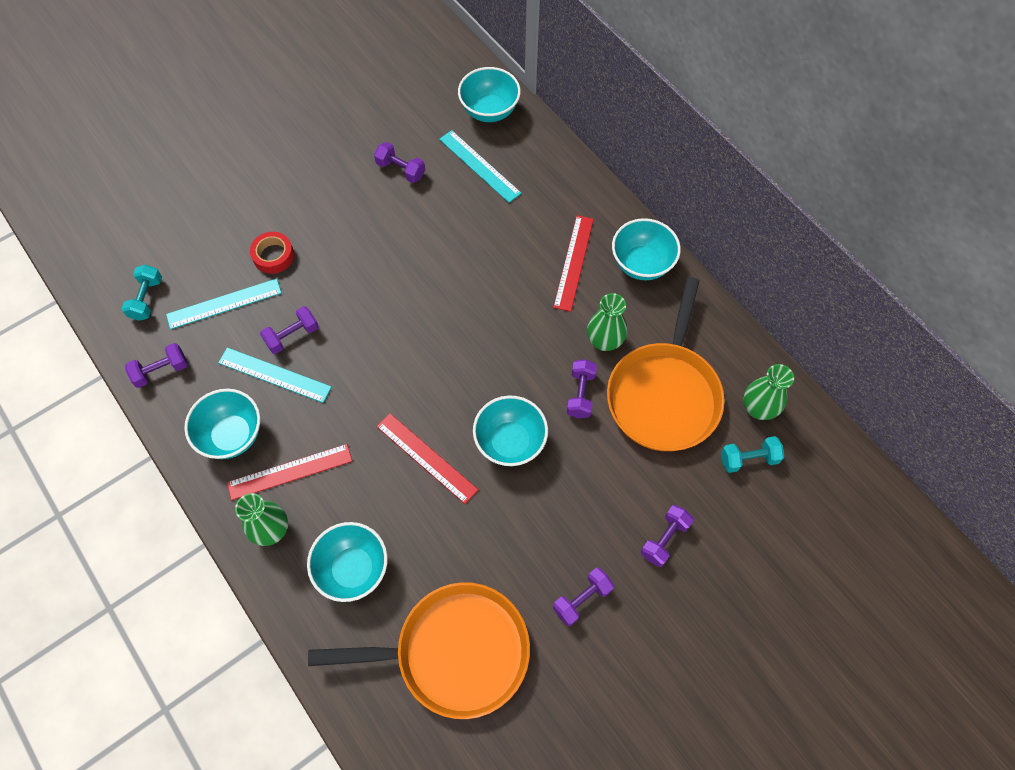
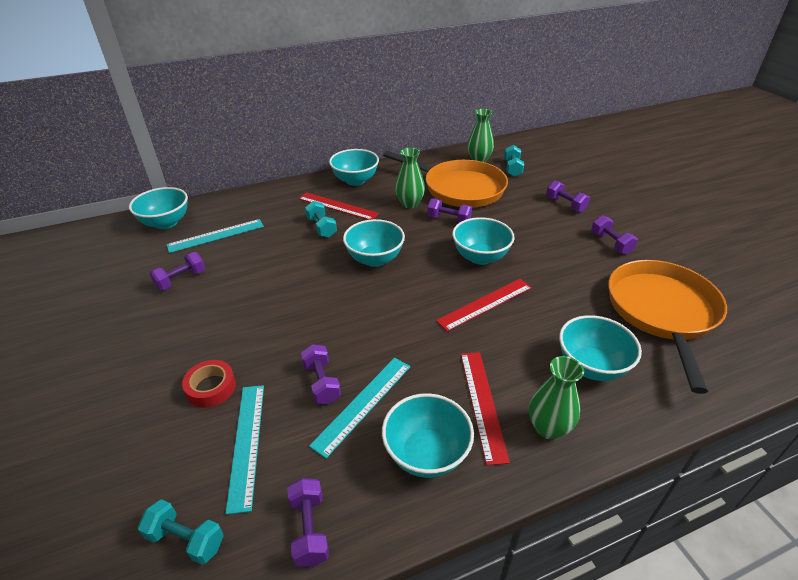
camera: 75 degrees left, 25 degrees down
none -> turquoise dumbbell [305,201,337,238]
none -> turquoise bowl [343,219,405,267]

